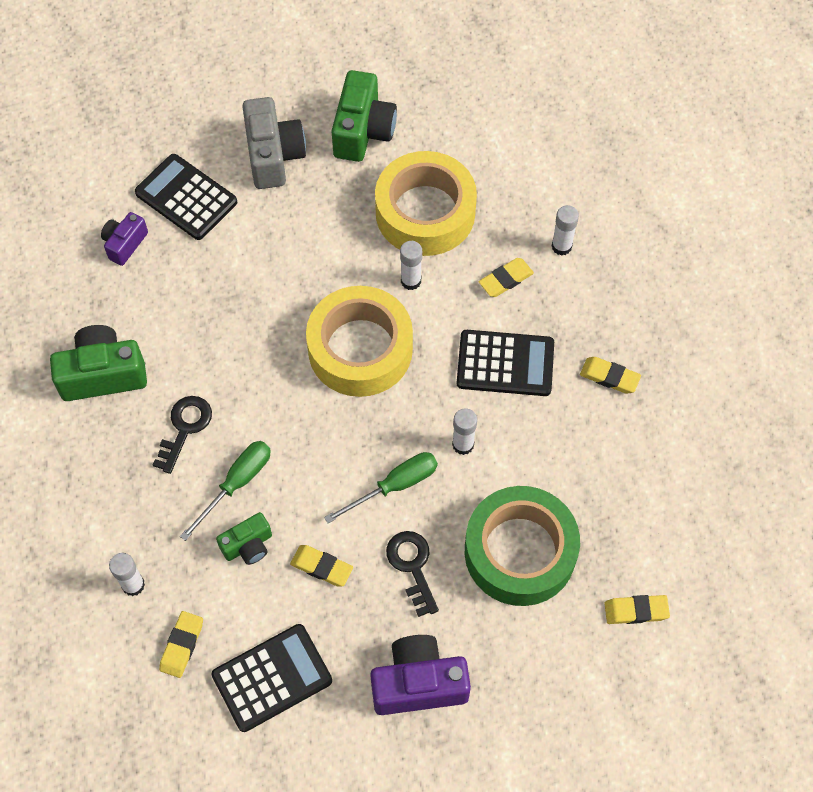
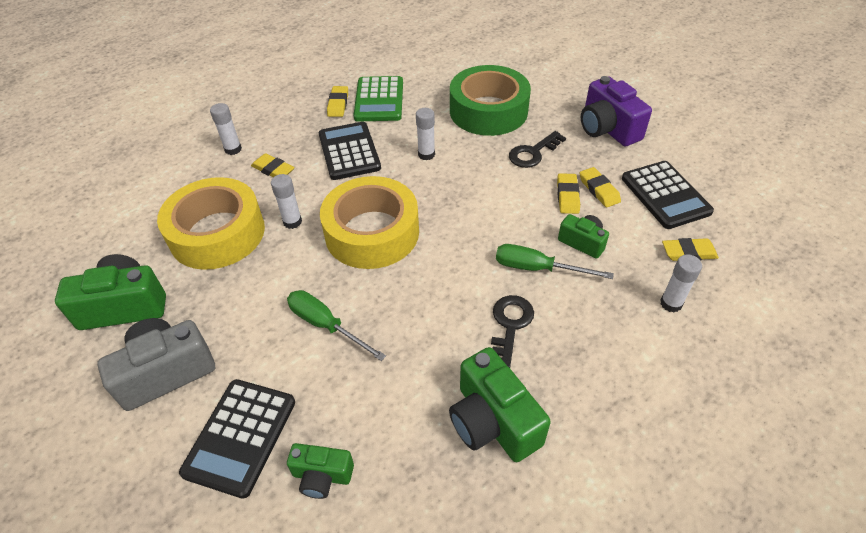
camera: 110 degrees left, 15 degrees down
purple camera [101,212,148,266] -> green camera [287,443,354,499]
black key [153,396,212,474] -> black key turned 105 degrees clockwise [491,295,534,368]
black calculator [211,624,332,732] -> black calculator turned 150 degrees counterclockwise [622,161,714,229]
green screwdriver [324,452,438,523] -> green screwdriver moved to [287,290,386,361]
yellow eraser [604,595,670,624] -> yellow eraser moved to [579,167,621,208]
none -> green calculator [354,76,403,121]

